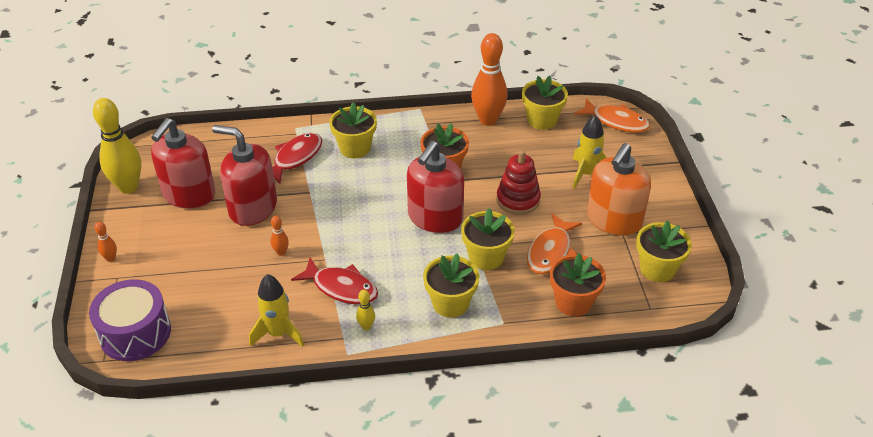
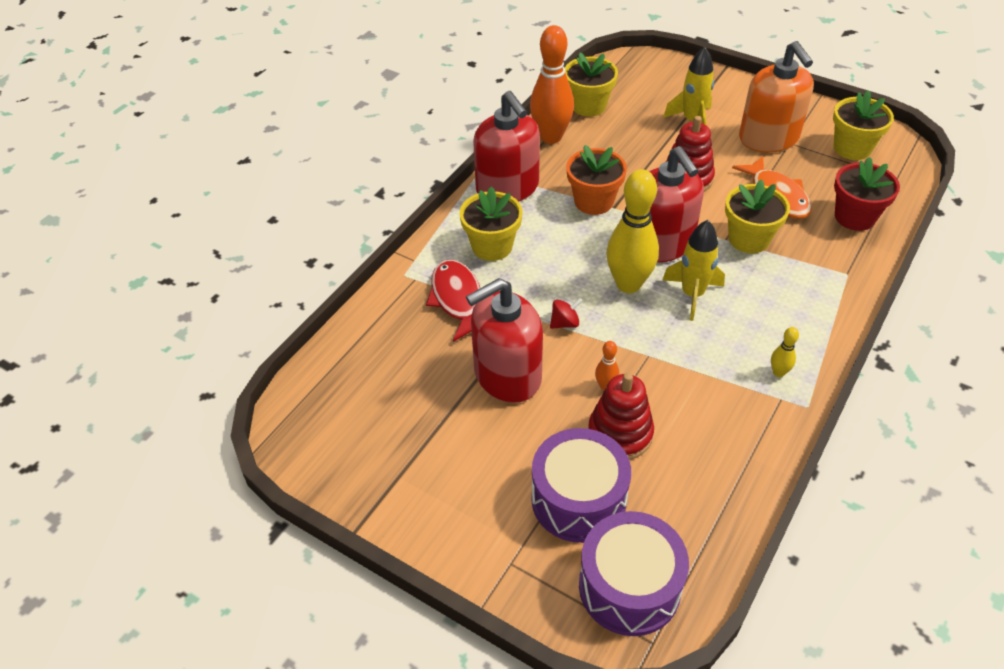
camera: 50 degrees left, 5 degrees up
yellow bowling pin [93,98,141,194] -> yellow bowling pin moved to [606,169,659,293]
orange bowling pin [94,222,117,262] -> none
red soap dispenser [151,118,216,209] -> red soap dispenser moved to [473,91,540,202]
yellow rocket [249,274,304,347] -> yellow rocket moved to [662,220,725,321]
red fish [291,258,378,304] -> none
yellow flower pot [423,253,479,318] -> none
orange flower pot [550,253,606,317] -> red flower pot [834,157,900,231]
orange fish [574,98,650,133] -> none
none -> purple drum [531,428,631,543]
none -> red spinning top [550,298,582,329]
none -> red stacking toy [588,373,654,460]

